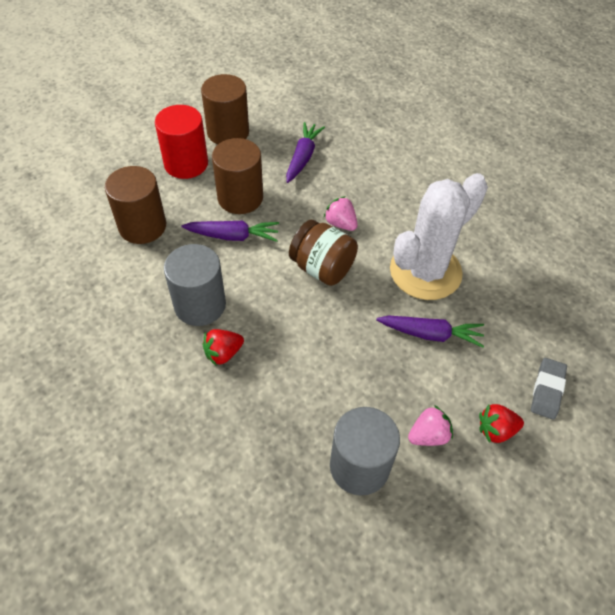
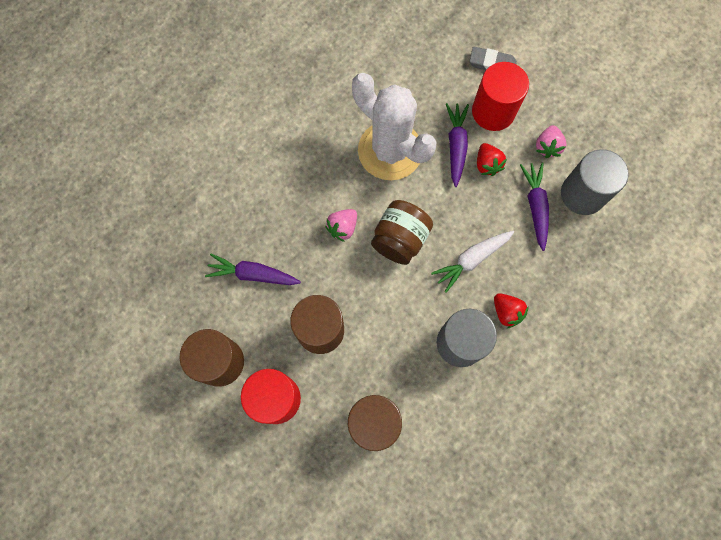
camera: 95 degrees left, 20 degrees up
purple carrot [181,220,279,242] -> purple carrot moved to [520,162,549,251]
pink strawberry [408,405,453,446] -> pink strawberry turned 135 degrees counterclockwise [536,125,567,158]
red strawberry [479,404,524,443] -> red strawberry moved to [477,143,507,176]
none -> white carrot [431,231,514,293]
none -> red cylinder [472,62,529,131]

